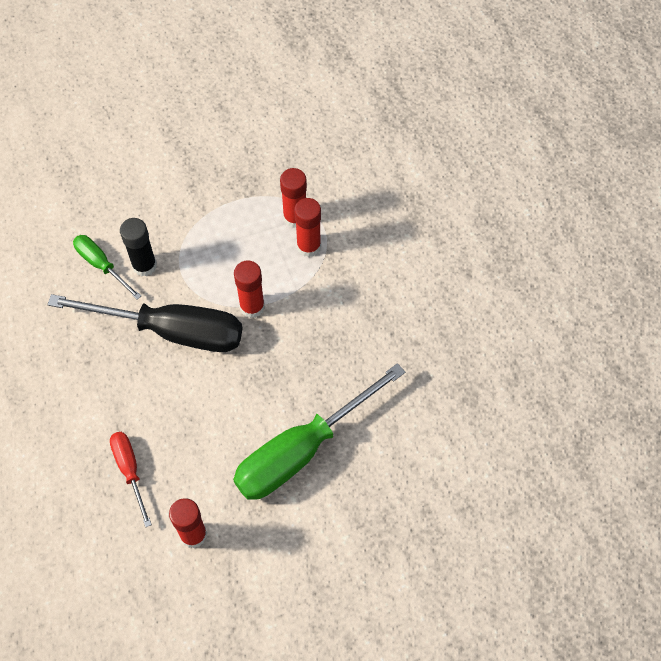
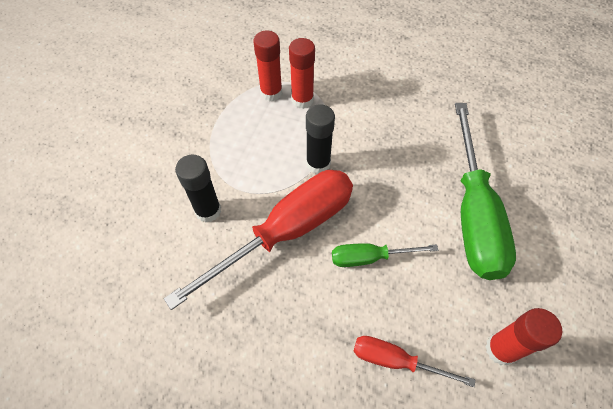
camera: 50 degrees left, 5 degrees down
black screwdriver [47,294,243,352] -> red screwdriver [164,170,353,310]
green screwdriver [73,235,141,300] -> green screwdriver moved to [332,243,438,267]
red glue stick [234,260,265,318] -> black glue stick [306,104,335,174]

